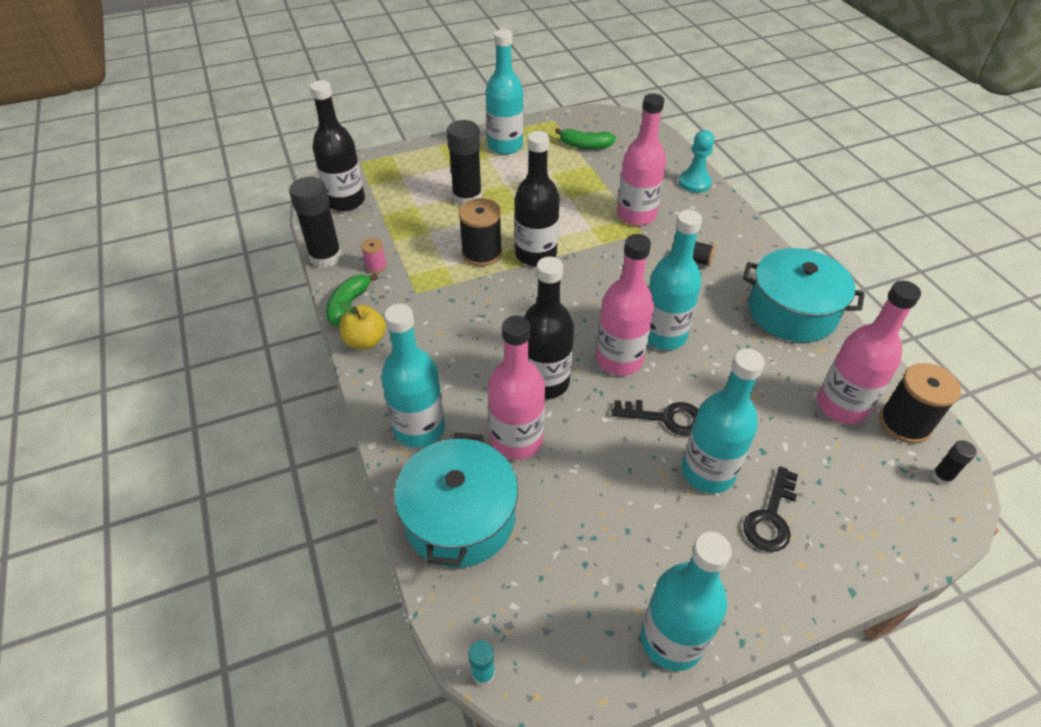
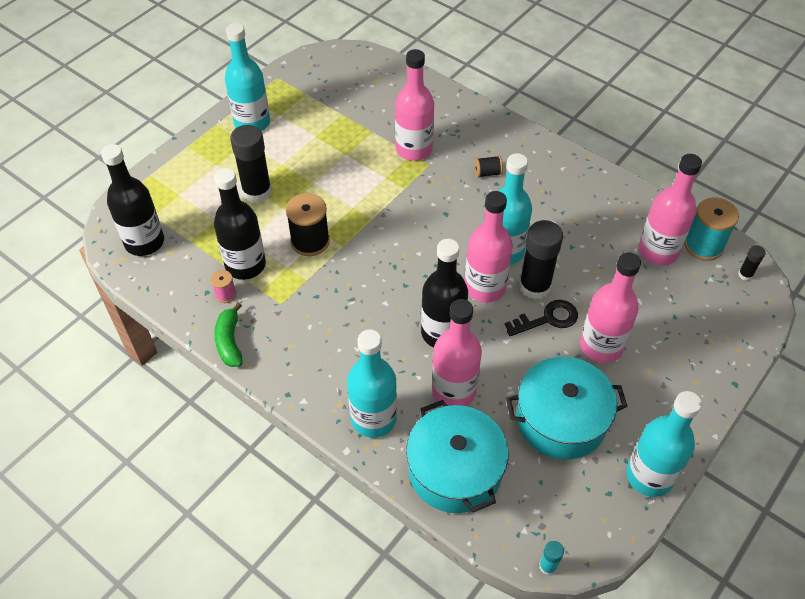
camera: 30 degrees left, 5 degrees up
black glue stick [289,177,342,268] -> black glue stick moved to [519,220,563,299]
yellow apple [339,301,386,349] -> none
black bottle [515,131,560,266] -> black bottle moved to [214,168,266,280]
green banana [555,128,616,149] -> none
turquoise pawn [679,130,714,193] -> none
turquoise bottle [682,349,765,493] -> pink bottle [580,252,641,363]
turquoise pot [742,248,865,342] -> turquoise pot moved to [506,357,628,460]
black key [743,466,798,552] -> none
black spool [879,363,961,444] -> turquoise spool [684,197,739,261]

